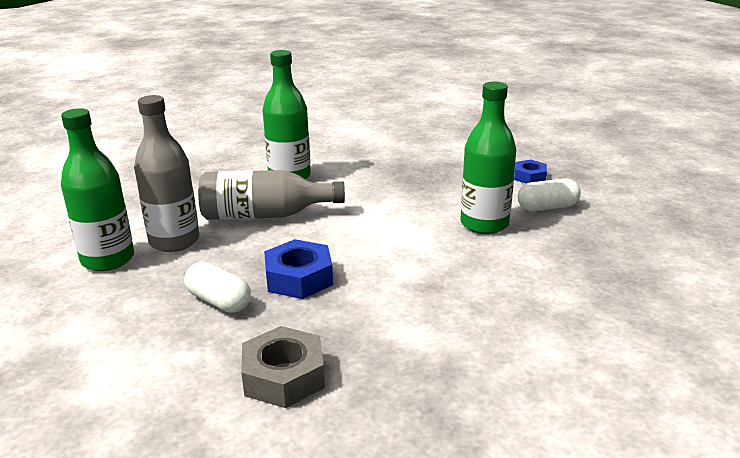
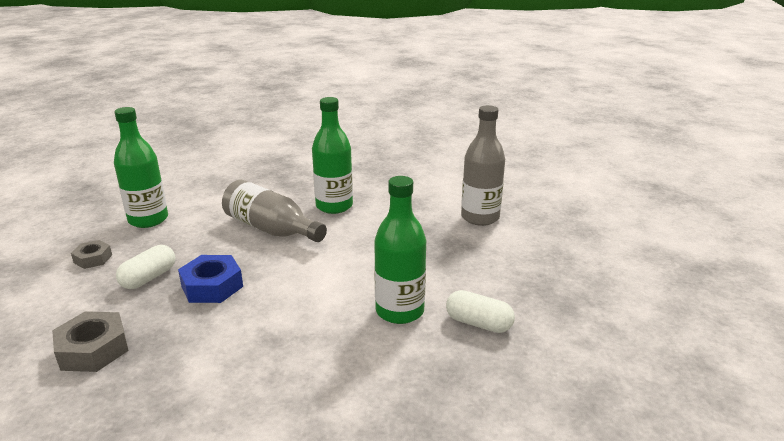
camera: 40 degrees right, 0 degrees up
grey bottle [134,95,199,252] -> grey bottle moved to [461,105,505,226]
white capsule [184,262,251,313] -> white capsule turned 45 degrees clockwise [116,245,175,289]
blue nut [514,160,547,183] -> none
none -> grey nut [71,240,112,269]

